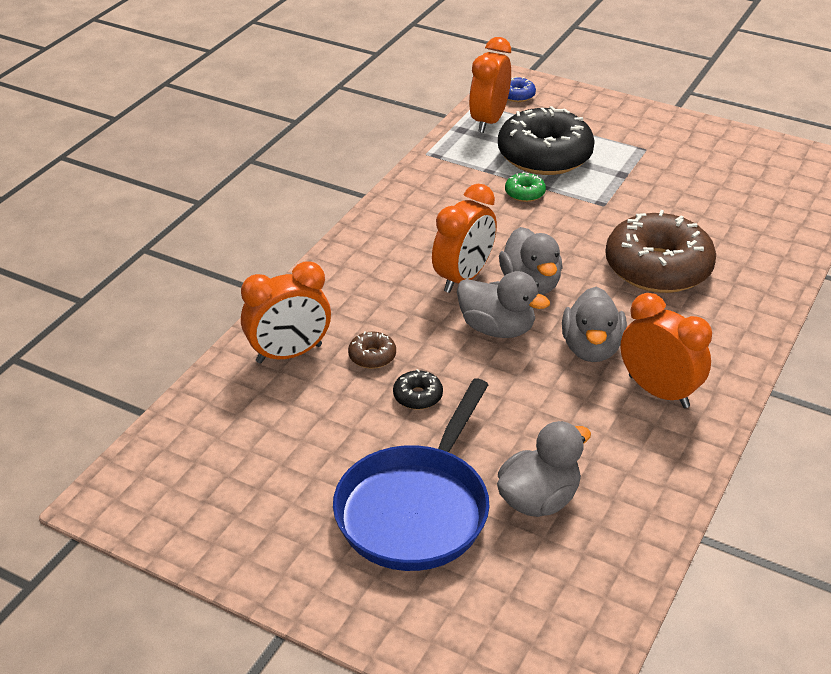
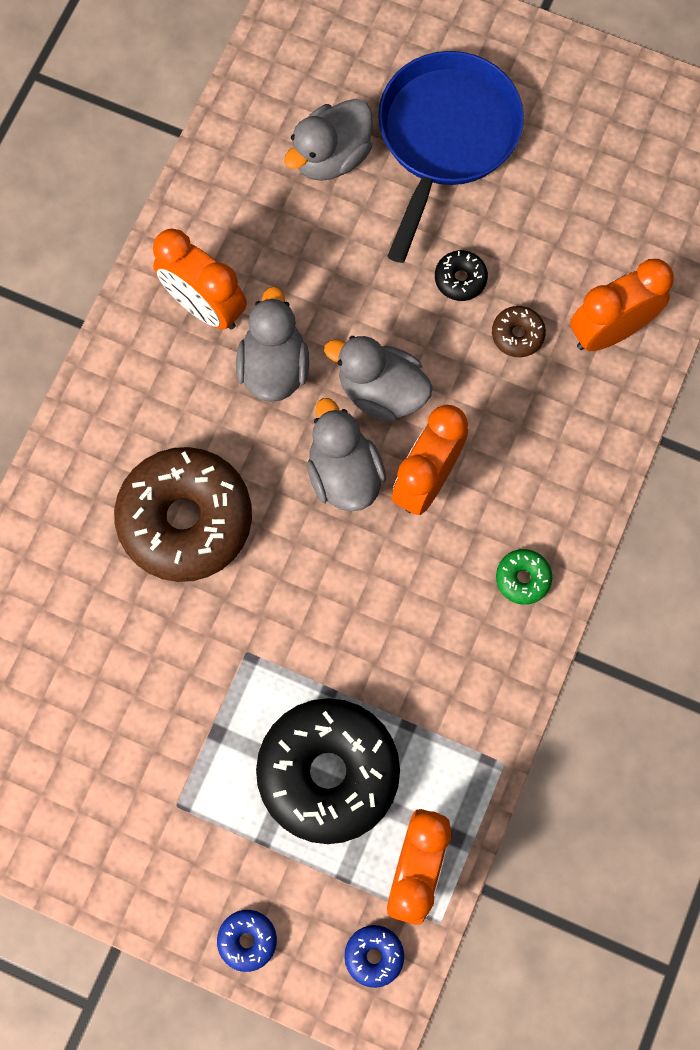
camera: 175 degrees right, 35 degrees up
green donut [505,172,546,202] -> green donut moved to [496,549,552,605]
none -> blue donut [217,910,277,972]

